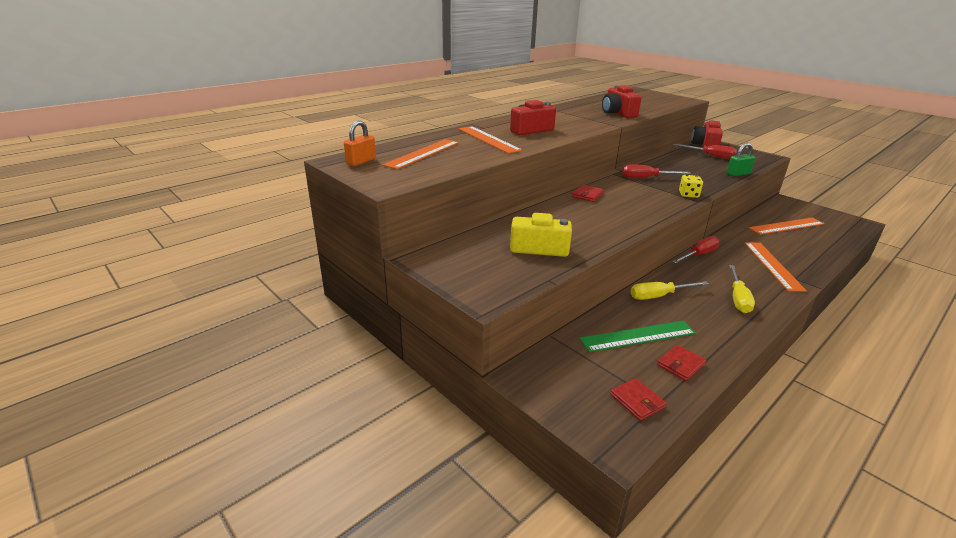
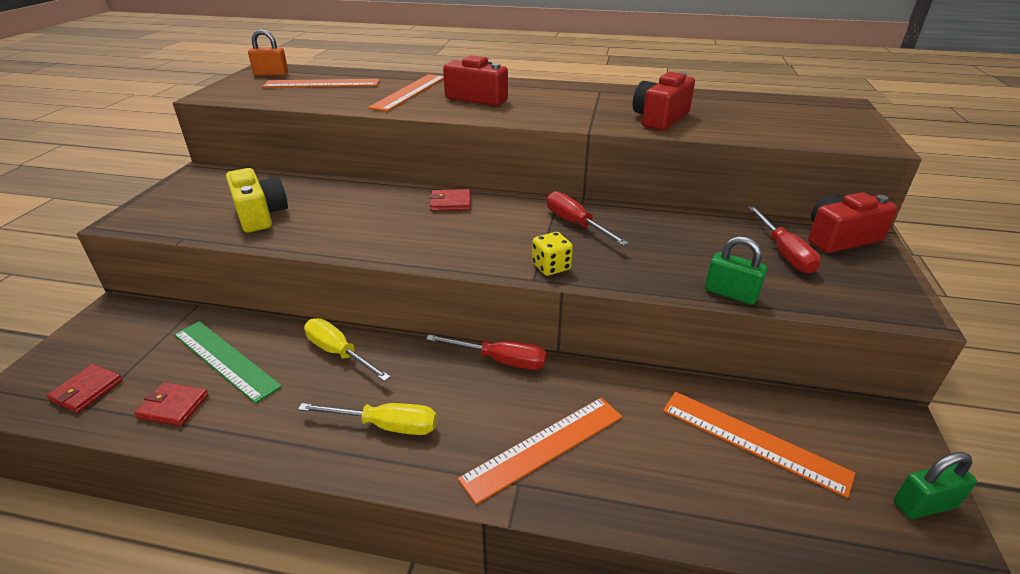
camera: 55 degrees right, 5 degrees up
yellow screwdriver [729,265,755,313] -> yellow screwdriver turned 150 degrees counterclockwise [298,403,437,435]
none -> green padlock [894,452,977,519]

